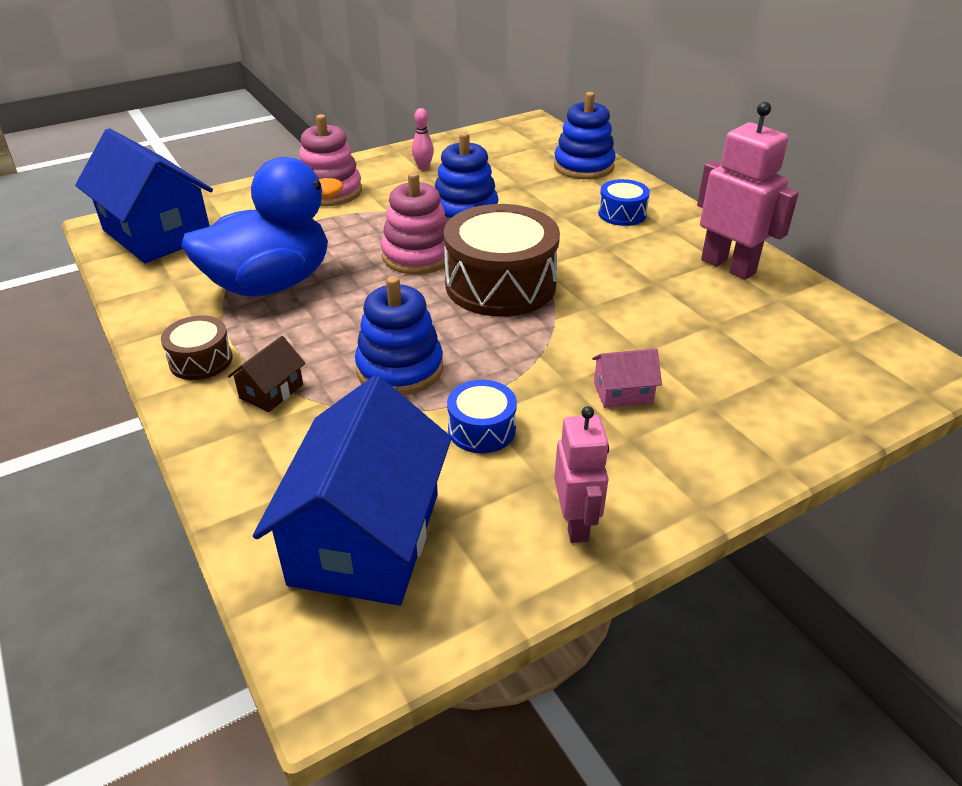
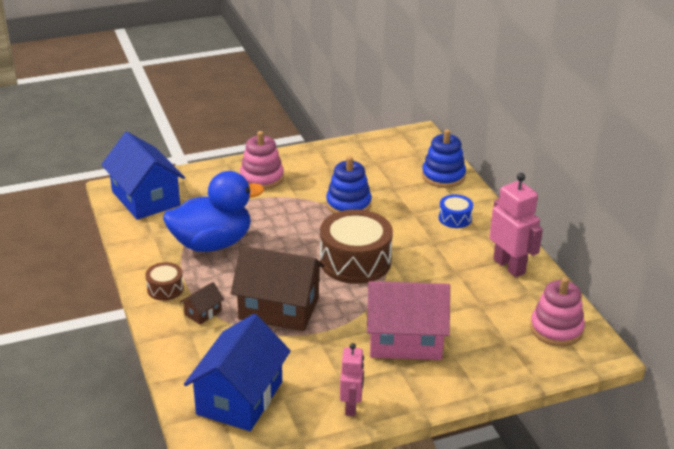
camera: 10 degrees right, 5 degrees down
blue stacking toy [355,276,443,395] -> brown house [231,246,325,331]
pink stacking toy [381,172,448,274] -> pink stacking toy moved to [530,277,585,346]
pink bowling pin [412,108,434,170] -> none
blue drum [447,380,517,453] -> none
pink house [592,349,662,408] -> pink house [367,281,450,360], size x2.34

